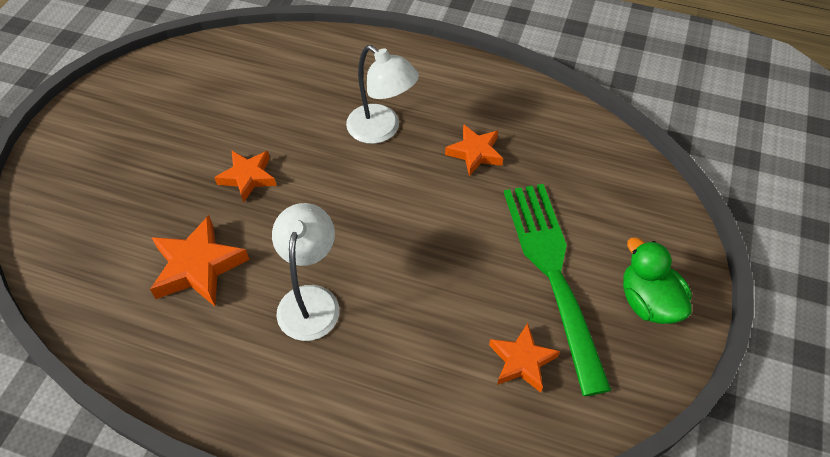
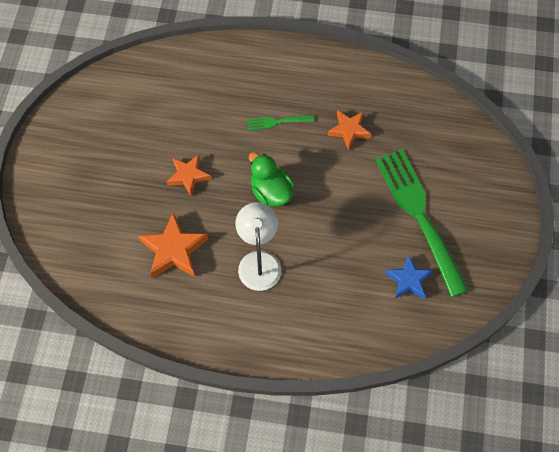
camera: 10 degrees left, 10 degrees up
white lamp [346,45,419,144] -> green fork [247,115,314,130]
orange star [489,323,560,393] -> blue star [385,255,433,299]
green duck [623,237,692,324] -> green duck moved to [249,152,295,207]

